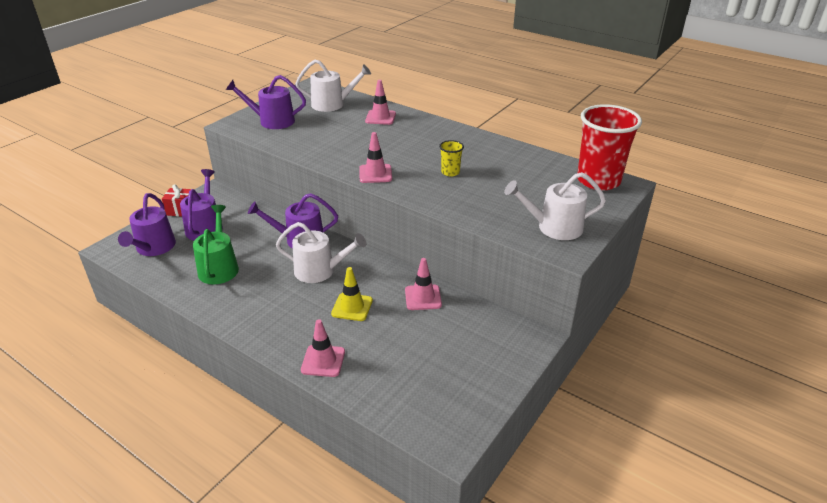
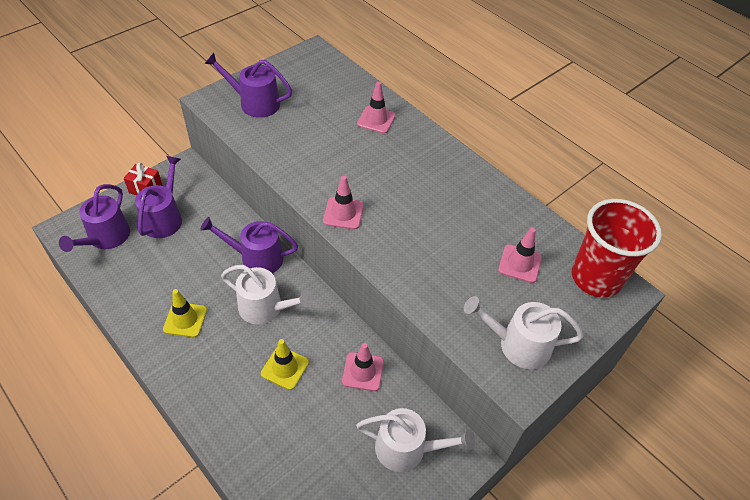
camera: 10 degrees right, 15 degrees up
green watering can [193,205,239,284] -> none
white watering can [295,60,371,112] -> white watering can moved to [356,408,475,472]
pink traffic cone [301,319,345,377] -> pink traffic cone moved to [498,227,542,283]
yellow cup [439,140,464,176] -> none
none -> yellow traffic cone [163,289,207,337]

